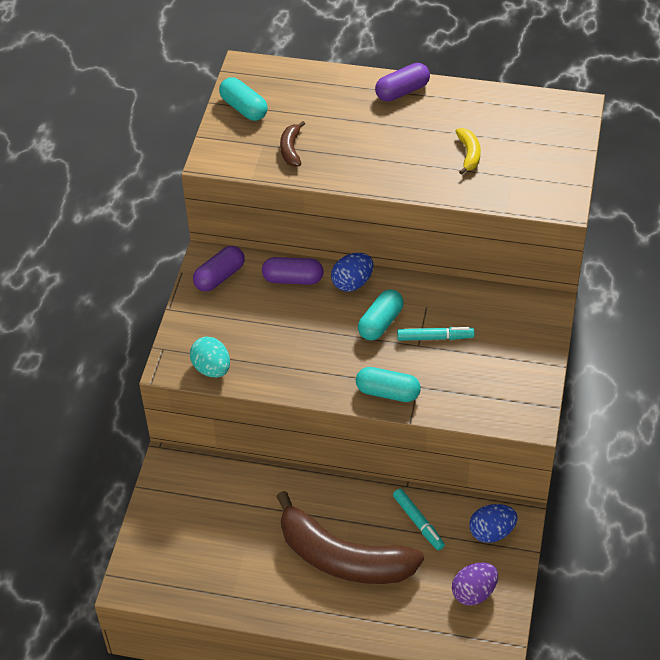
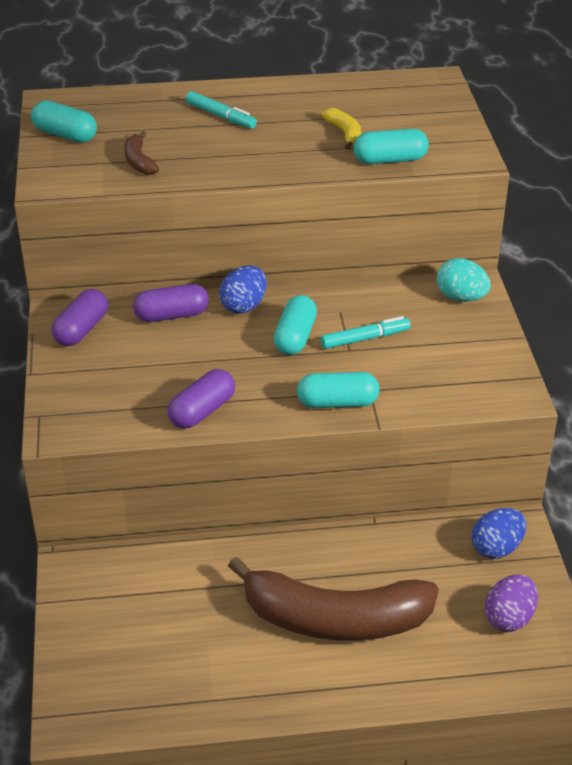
camera: 20 degrees left, 10 degrees down
turquoise egg [190,336,230,378] -> turquoise egg moved to [437,258,491,302]
purple capsule [375,63,430,102] -> purple capsule moved to [168,369,235,429]
turquoise marker [393,488,445,550] -> turquoise marker moved to [186,91,257,129]
none -> turquoise capsule [354,128,429,164]

